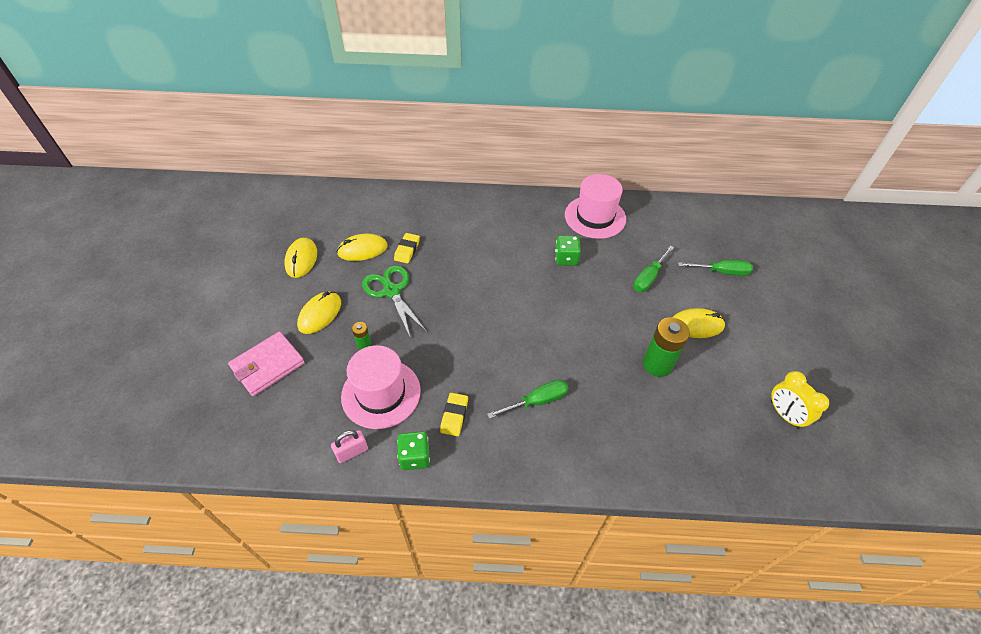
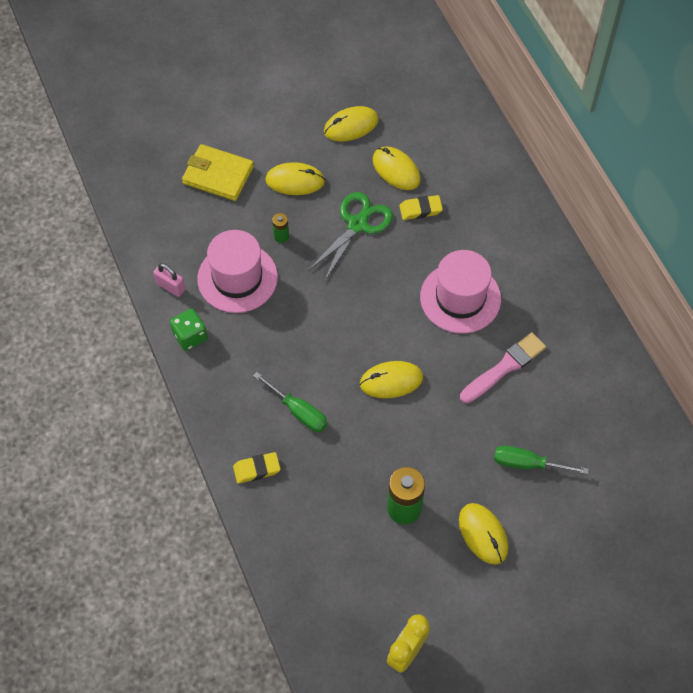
camera: 65 degrees right, 10 degrees up
pink wallet [228,332,305,396] -> yellow wallet [182,144,254,201]
yellow eraser [440,393,468,436] -> yellow eraser moved to [233,452,280,484]
green dice [555,236,581,266] -> pink brush [460,332,546,403]
pink hat [565,174,626,239] -> pink hat moved to [420,250,501,333]
green screwdriver [678,260,753,276] -> none
none -> yellow mouse [360,361,423,398]

